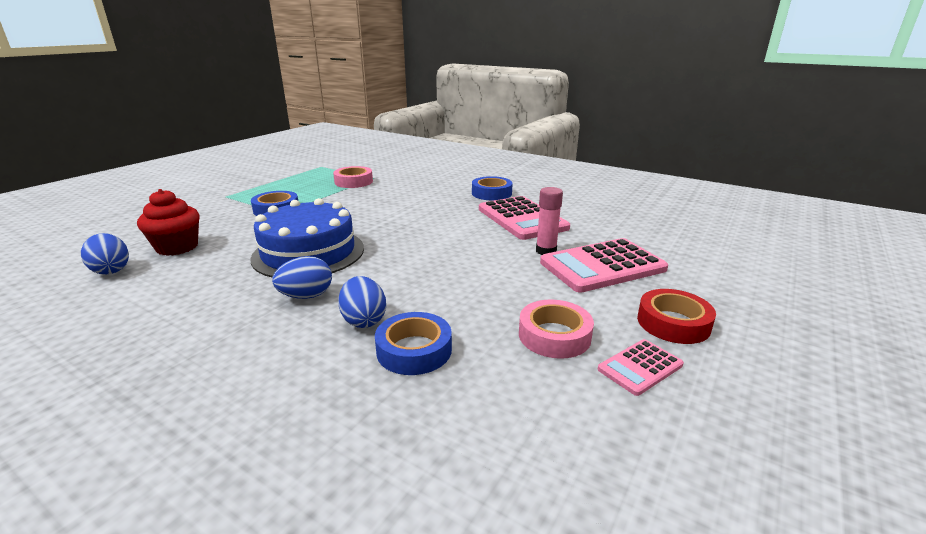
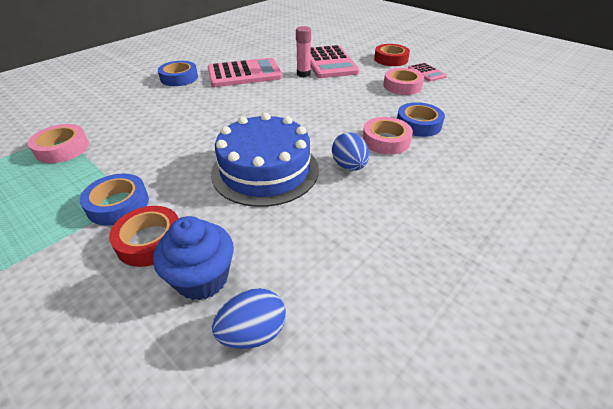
camera: 80 degrees left, 15 degrees up
red cupcake [137,189,200,256] -> blue cupcake [153,216,234,300]
blue egg [338,276,386,328] -> pink tape [363,117,413,155]
none -> red tape [109,206,179,267]

